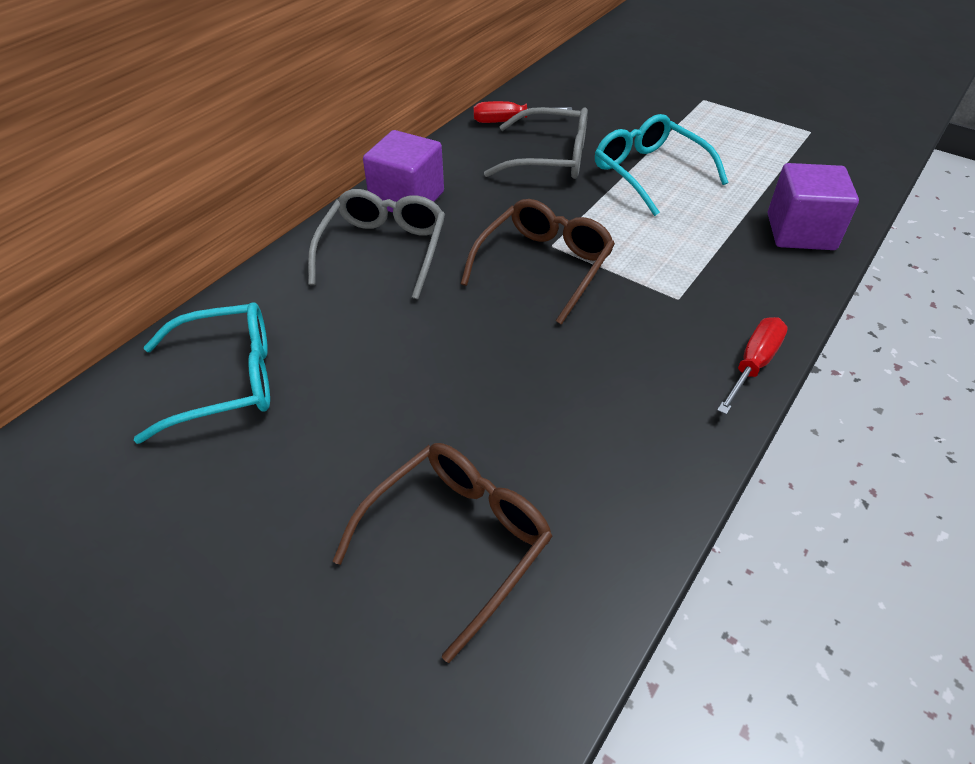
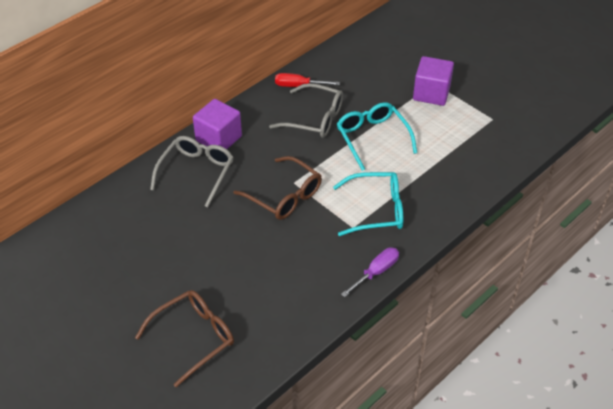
camera: 10 degrees right, 0 degrees up
turquoise glasses [134,302,270,444] -> turquoise glasses moved to [333,172,403,236]
brown glasses [461,199,615,325] -> brown glasses turned 90 degrees clockwise [234,156,322,220]
red screwdriver [717,317,788,415] -> purple screwdriver [341,248,399,297]
purple cube [768,163,859,250] -> purple cube moved to [413,56,454,106]

